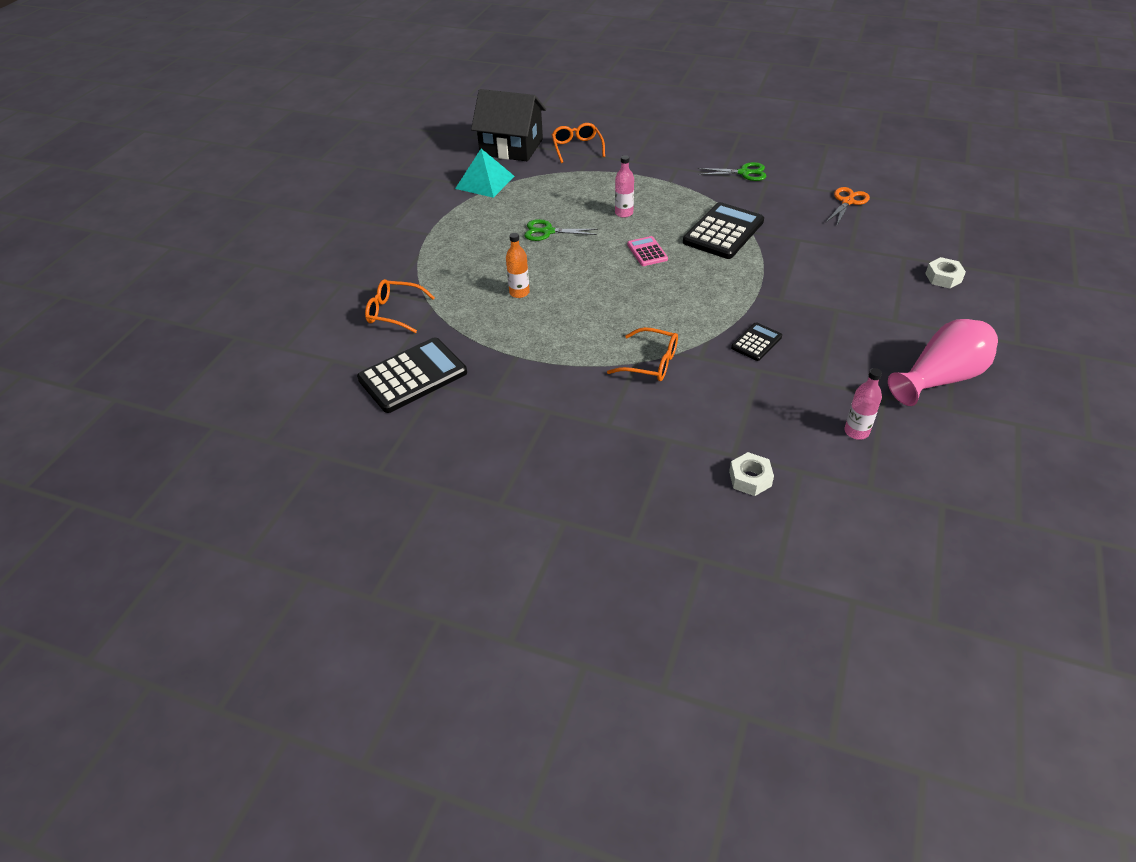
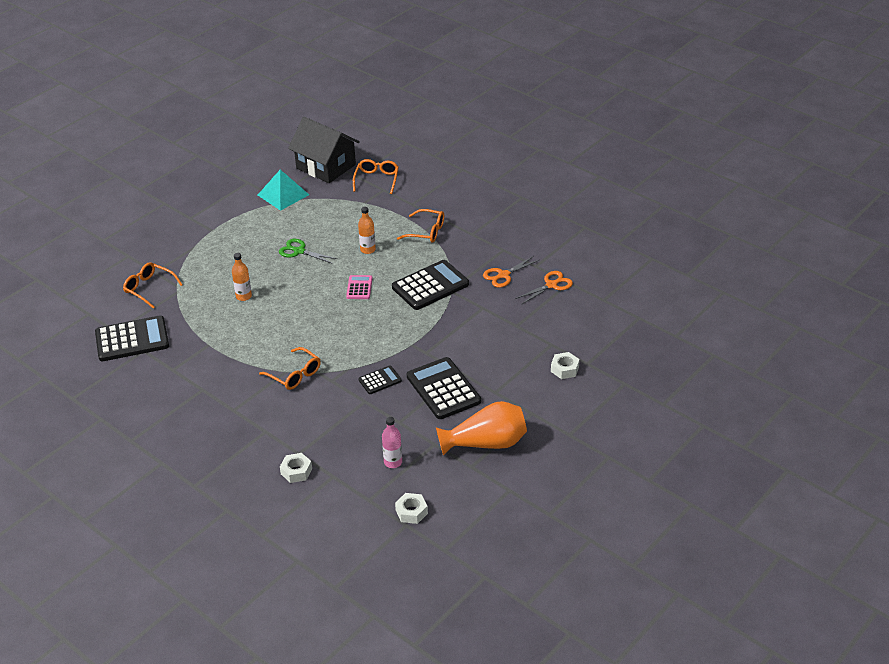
camera: 20 degrees right, 5 degrees down
pink bottle [615,155,634,218] -> orange bottle [358,207,376,254]
green scissors [698,162,766,181] -> none
pink vase [888,319,998,406] -> orange vase [436,401,527,456]
none -> white nut [395,493,428,524]
none -> orange glasses [397,209,444,243]
none -> black calculator [407,357,481,419]
none -> orange scissors [483,256,539,288]

